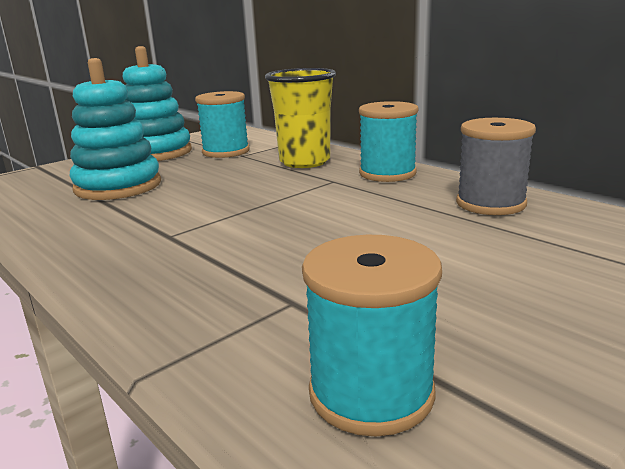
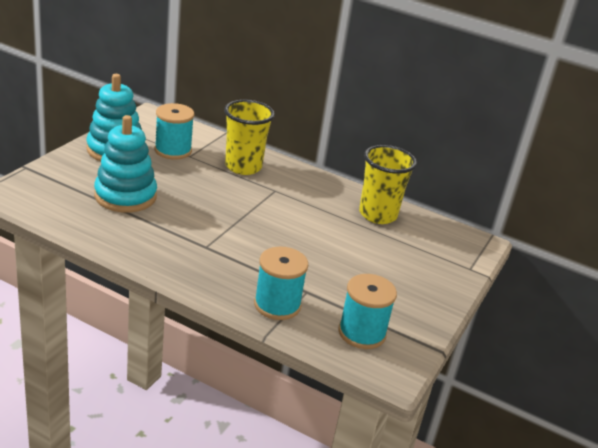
camera: 25 degrees left, 10 degrees up
turquoise spool [359,101,419,182] -> turquoise spool moved to [254,247,308,320]
grey spool [456,118,536,215] -> yellow cup [359,145,417,224]

